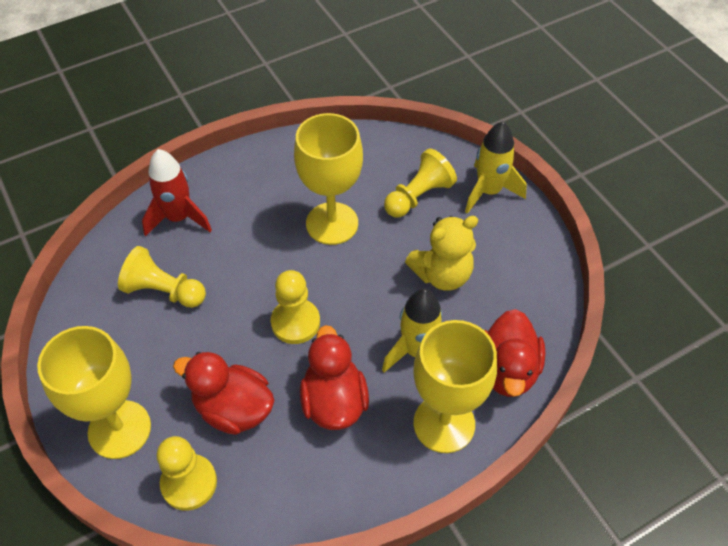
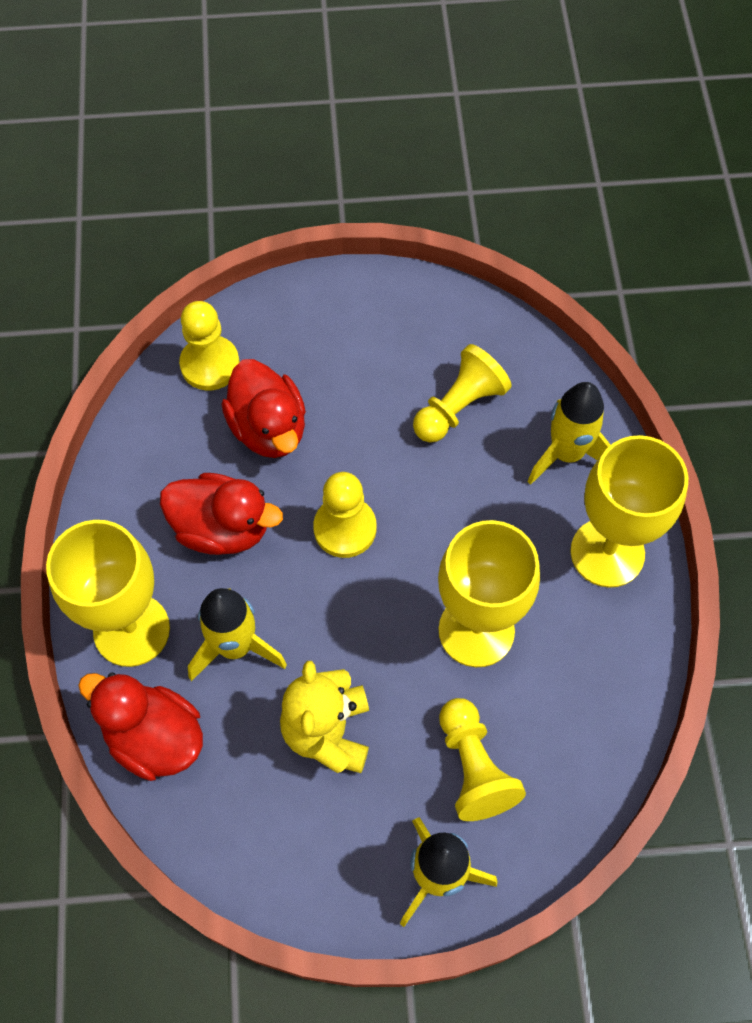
camera: 115 degrees right, 10 degrees up
yellow goblet [37,326,151,459] -> yellow goblet moved to [570,435,688,588]
red rocket [142,149,212,236] -> yellow rocket [527,382,611,485]
red duck [173,352,275,435] -> red duck turned 105 degrees clockwise [221,359,306,458]

